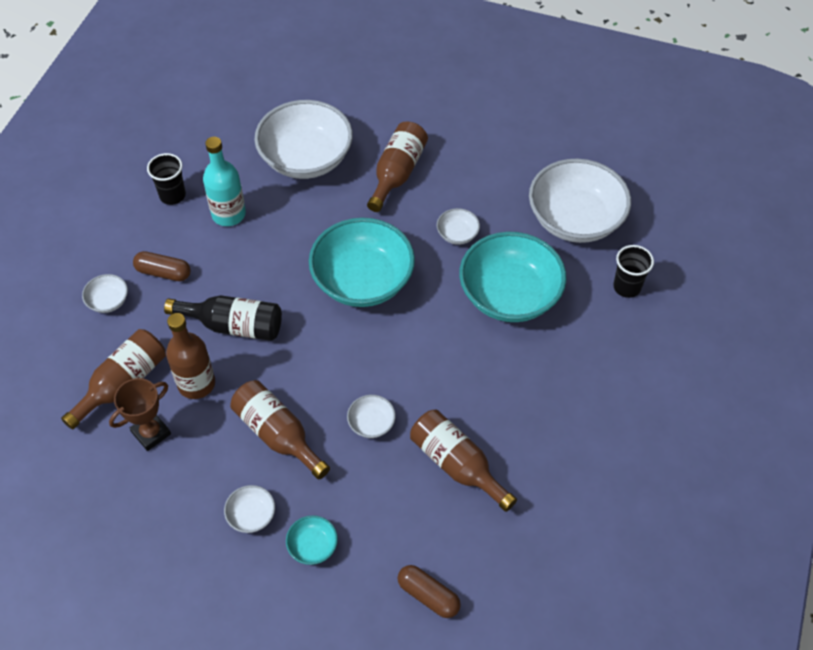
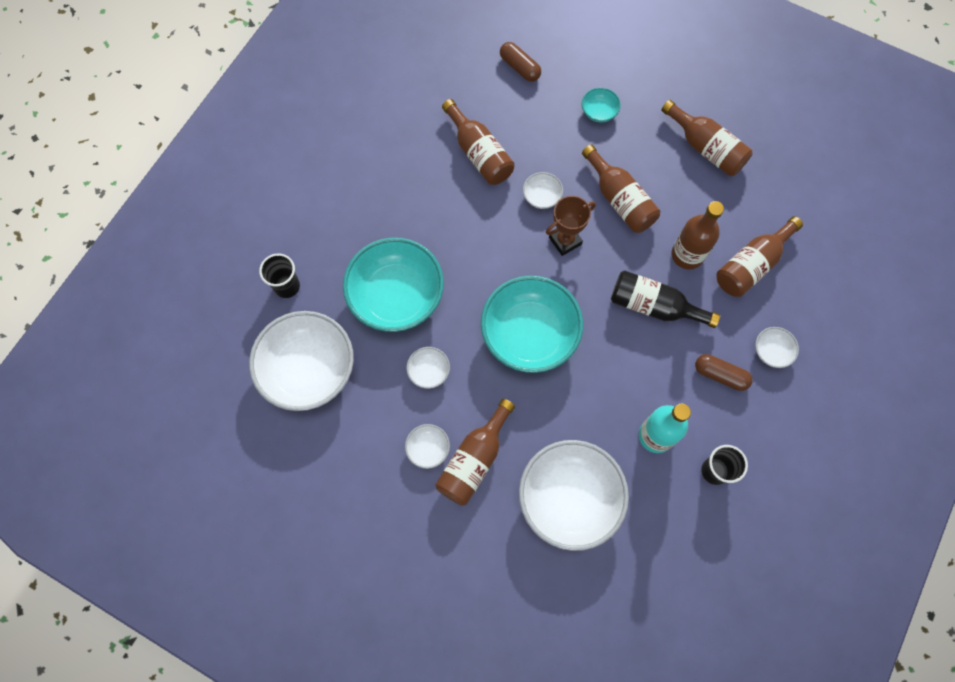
camera: 170 degrees left, 15 degrees up
brown trophy [109,378,171,451] -> brown trophy moved to [546,196,596,256]
white bowl [224,485,275,533] -> white bowl moved to [405,424,450,469]
none -> brown bottle [661,100,752,176]

